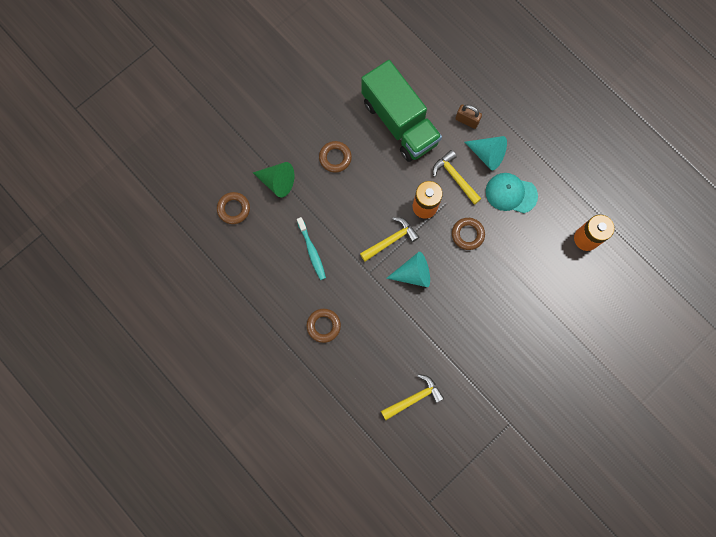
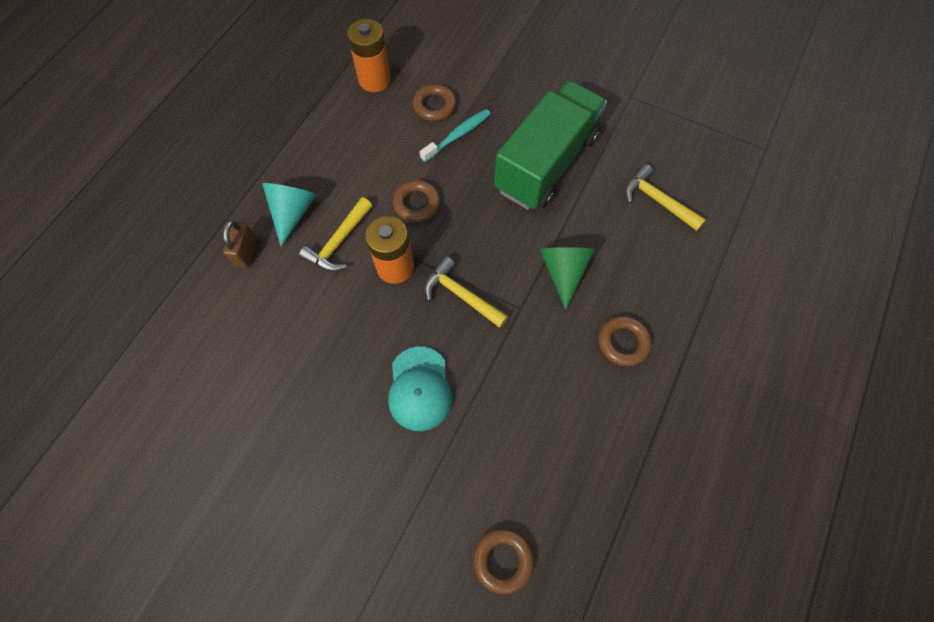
camera: 110 degrees left, 10 degrees down
green cone [253,162,294,198] -> green cone moved to [539,247,595,310]
turquoise toothbrush [297,217,326,280] -> turquoise toothbrush moved to [420,109,491,162]
brown ring [319,141,352,173] -> brown ring moved to [412,84,456,121]
green truck [361,60,442,162] -> green truck moved to [494,81,607,210]
turquoise cone [386,252,430,287] -> none
turquoise cap [486,173,538,213] -> turquoise cap moved to [388,346,452,431]

